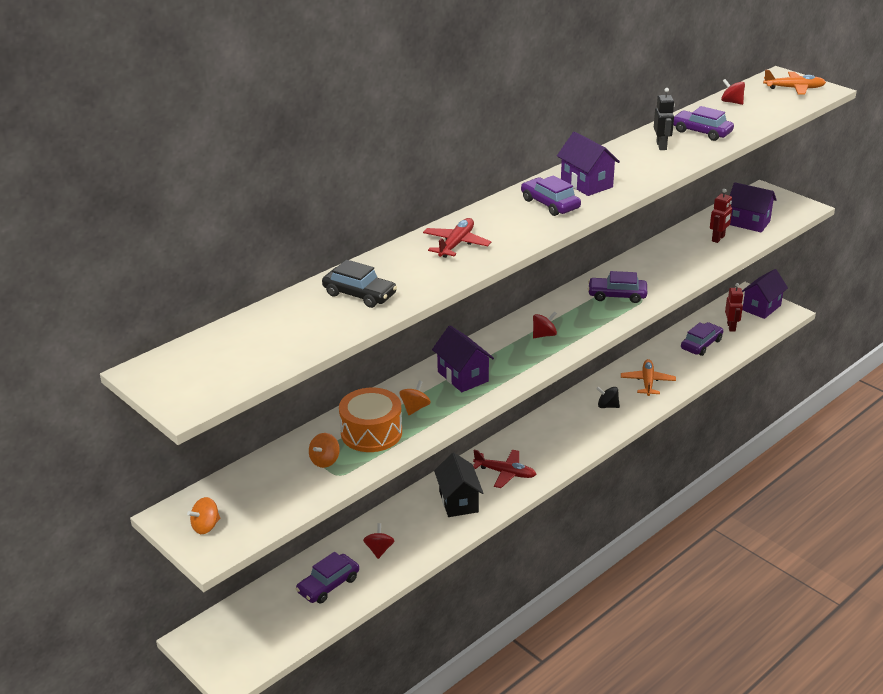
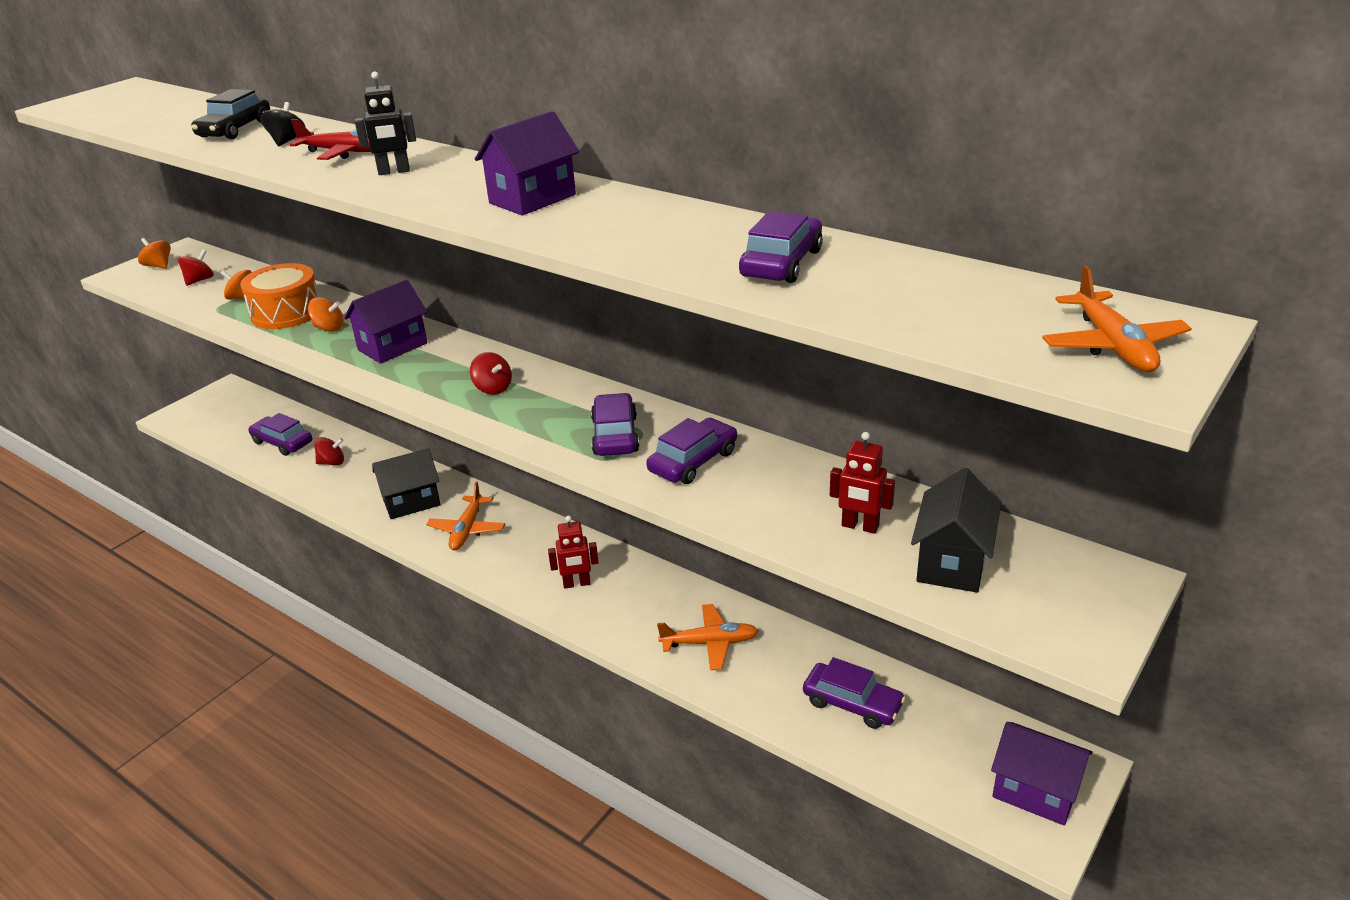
camera: 80 degrees right, 0 degrees up
red plane [473,450,537,488] -> orange plane [426,482,505,550]
purple car [521,175,581,216] -> purple car moved to [646,418,737,484]
black spinning top [596,387,620,408] -> black spinning top moved to [260,102,305,146]
black robot [654,88,675,150] -> black robot moved to [355,71,416,175]
red spinning top [721,79,745,105] -> red spinning top moved to [178,249,214,286]
red robot [725,283,743,332] -> red robot moved to [548,516,599,589]
purple house [730,182,777,233] -> black house [911,468,1001,593]

